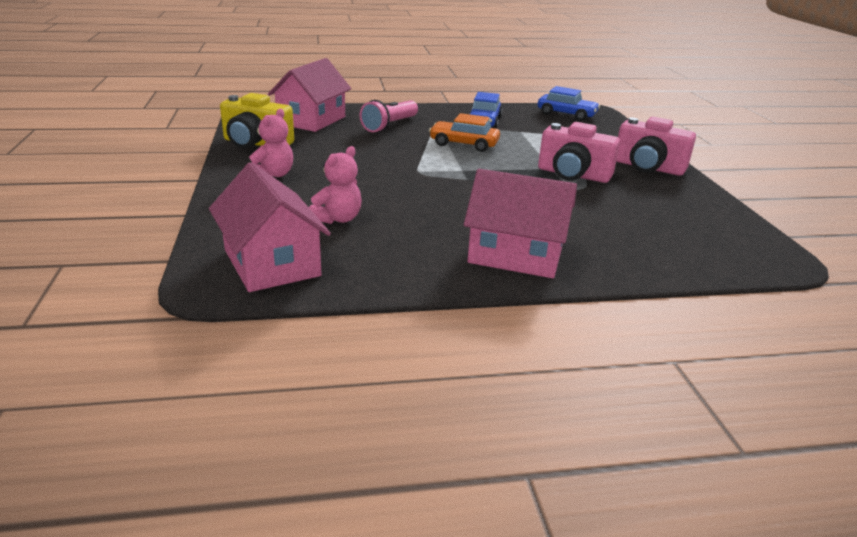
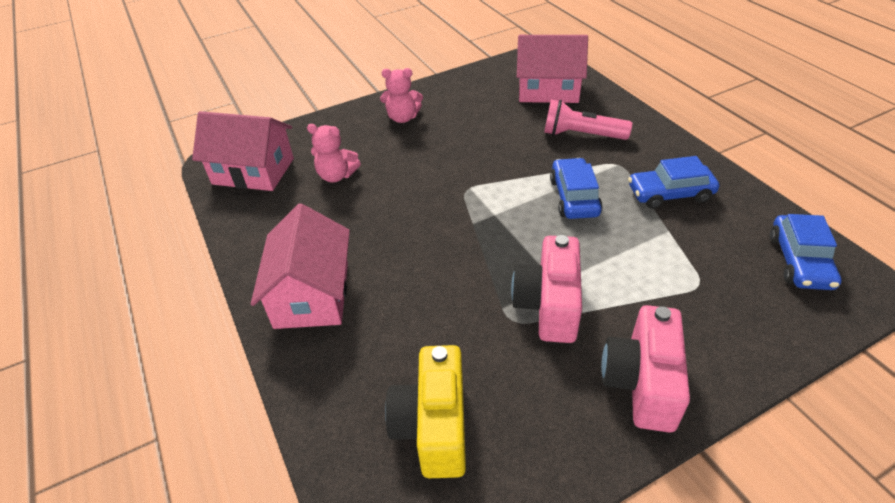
camera: 75 degrees right, 15 degrees up
pink house [209,162,331,292] -> pink house turned 60 degrees clockwise [192,111,294,191]
yellow camera [220,93,294,148] -> yellow camera moved to [385,345,466,478]
orange car [429,113,500,152] -> blue car [550,158,602,219]

